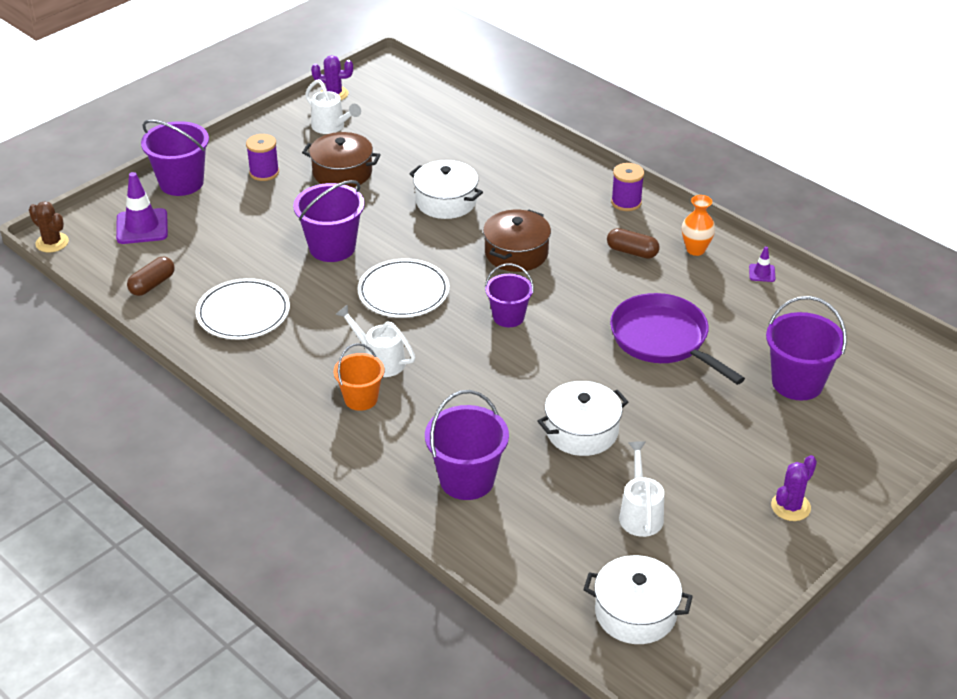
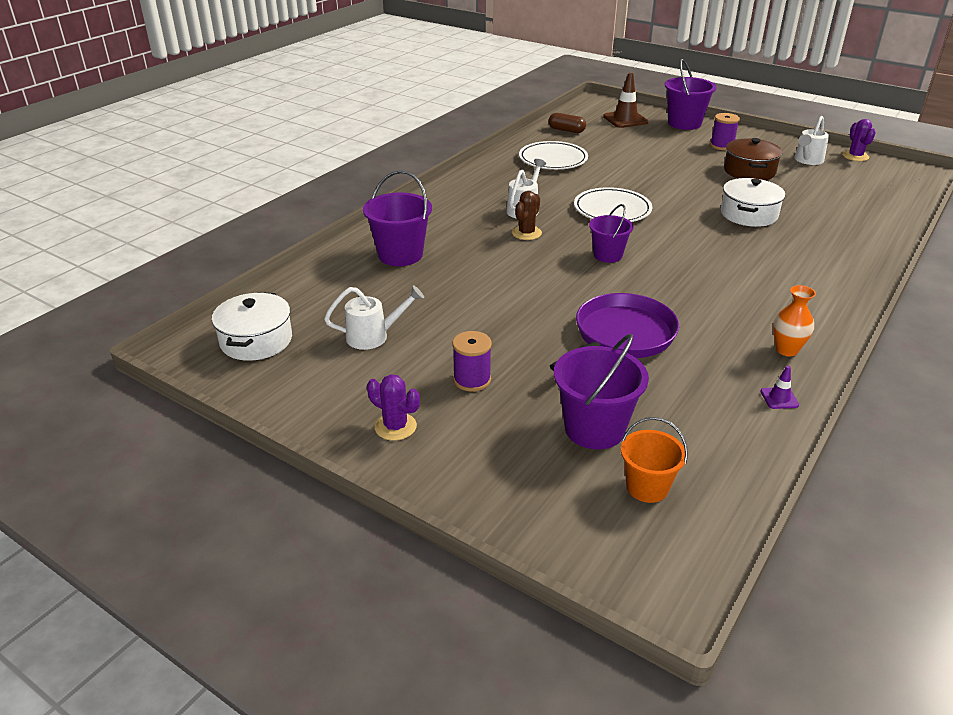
camera: 80 degrees right, 5 degrees down
brown cactus [29,201,69,252] -> brown cactus moved to [512,191,542,240]
purple traffic cone [116,172,168,244] -> brown traffic cone [603,73,648,128]
purple bucket [293,180,365,262] -> none
orange bucket [334,343,385,411] -> orange bucket moved to [621,417,688,503]
brown pot [483,210,551,272] -> none
white pot [538,381,628,456] -> none
brown capsule [607,228,660,259] -> none
purple spool [611,163,644,211] -> purple spool moved to [452,331,492,392]

